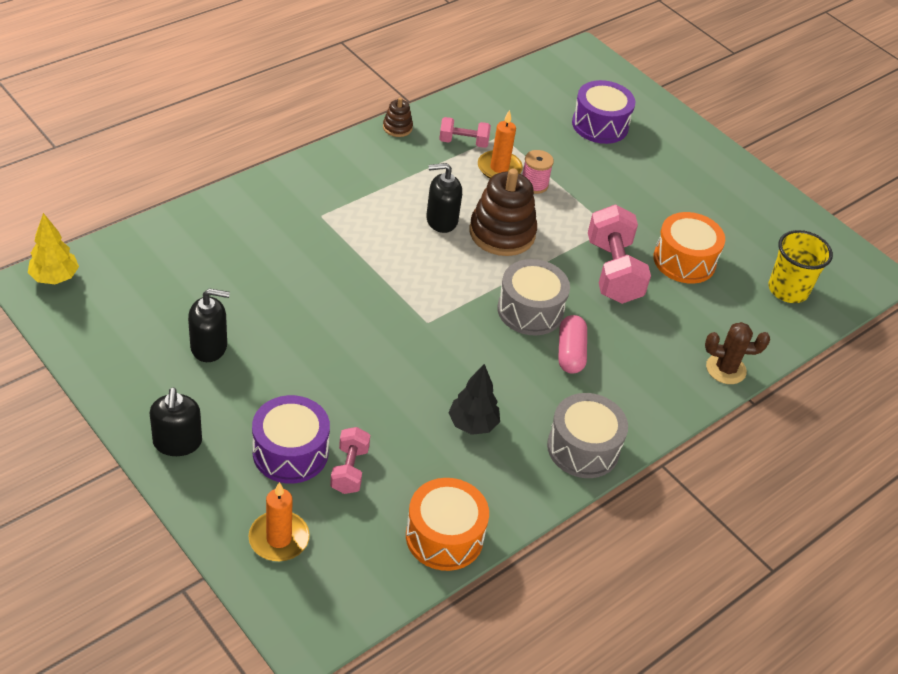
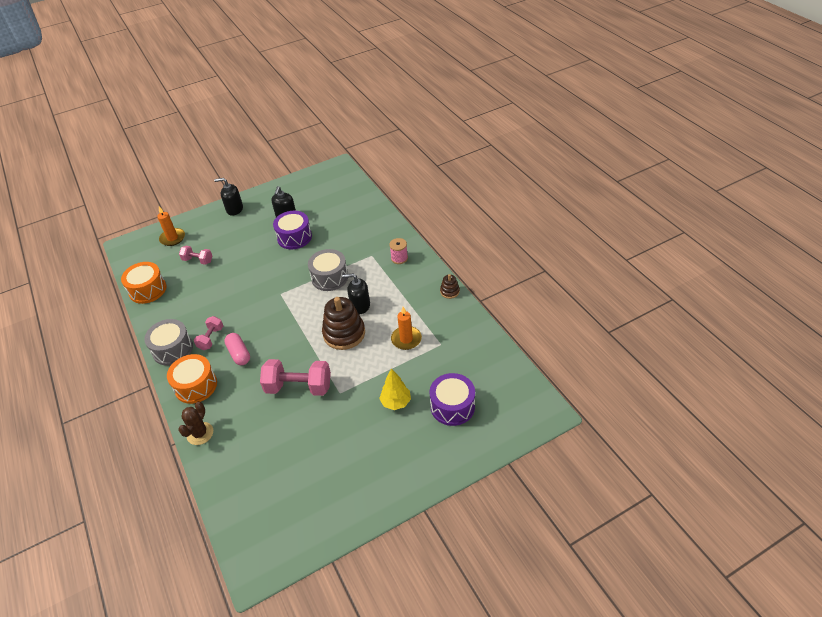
camera: 110 degrees right, 0 degrees up
yellow tree [28,213,79,284] -> yellow tree moved to [379,368,411,410]
purple drum [252,395,330,484] -> purple drum moved to [273,211,312,249]
black soap dispenser [426,163,462,233] -> black soap dispenser turned 90 degrees counterclockwise [342,274,370,314]
pink dumbbell [439,117,491,148] -> pink dumbbell moved to [194,316,223,350]
black tree [448,364,500,435] -> none
grey drum [497,259,570,336] -> grey drum moved to [308,249,348,291]
pink spool [522,150,554,194] -> pink spool moved to [389,238,408,264]
pink capsule [558,315,587,374] -> pink capsule turned 45 degrees clockwise [224,333,250,365]
orange drum [653,212,725,284] -> orange drum moved to [167,354,217,404]
yellow cup [768,230,833,303] -> none

